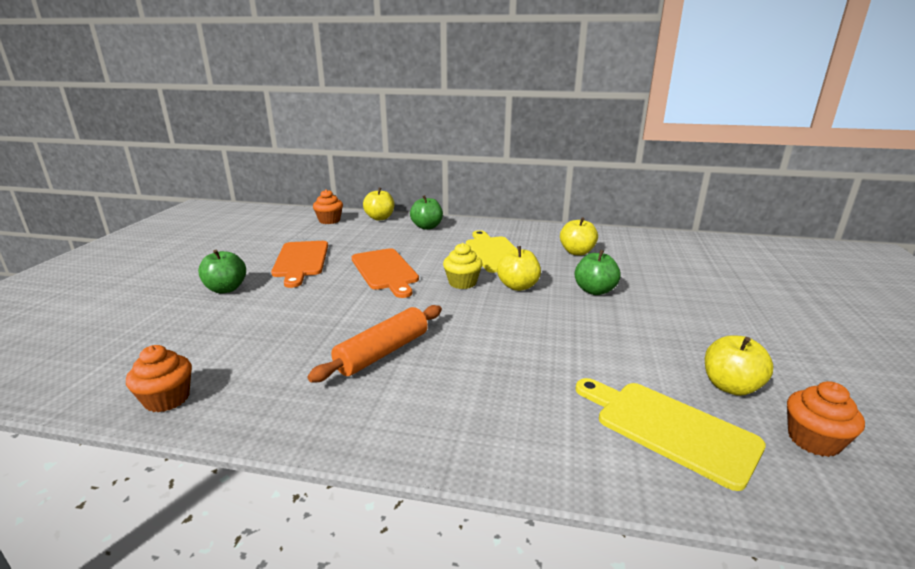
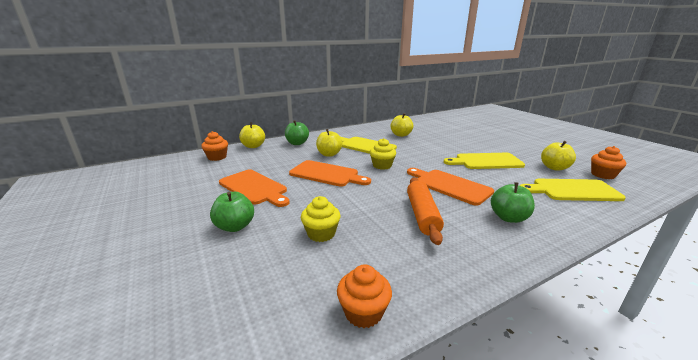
camera: 40 degrees left, 0 degrees up
yellow apple [497,246,541,291] -> yellow apple moved to [316,129,343,157]
green apple [575,250,621,295] -> green apple moved to [491,182,535,223]
none -> yellow cupcake [301,196,340,242]
none -> orange cutting board [407,168,494,206]
none -> yellow cutting board [444,153,525,169]

